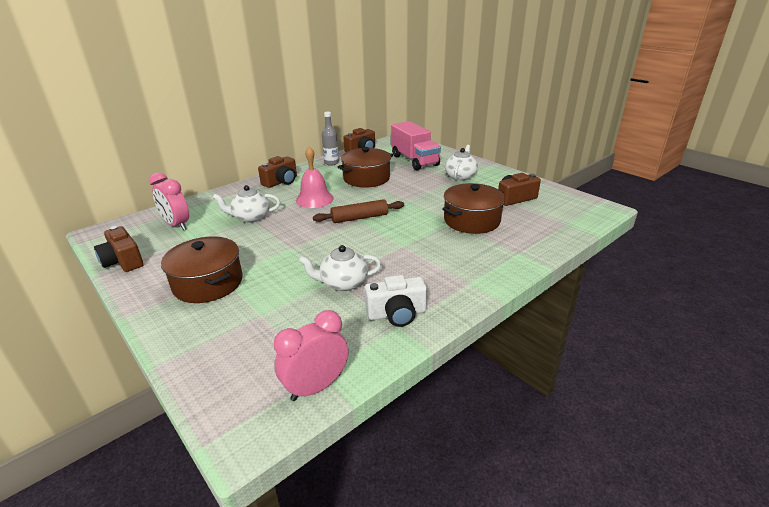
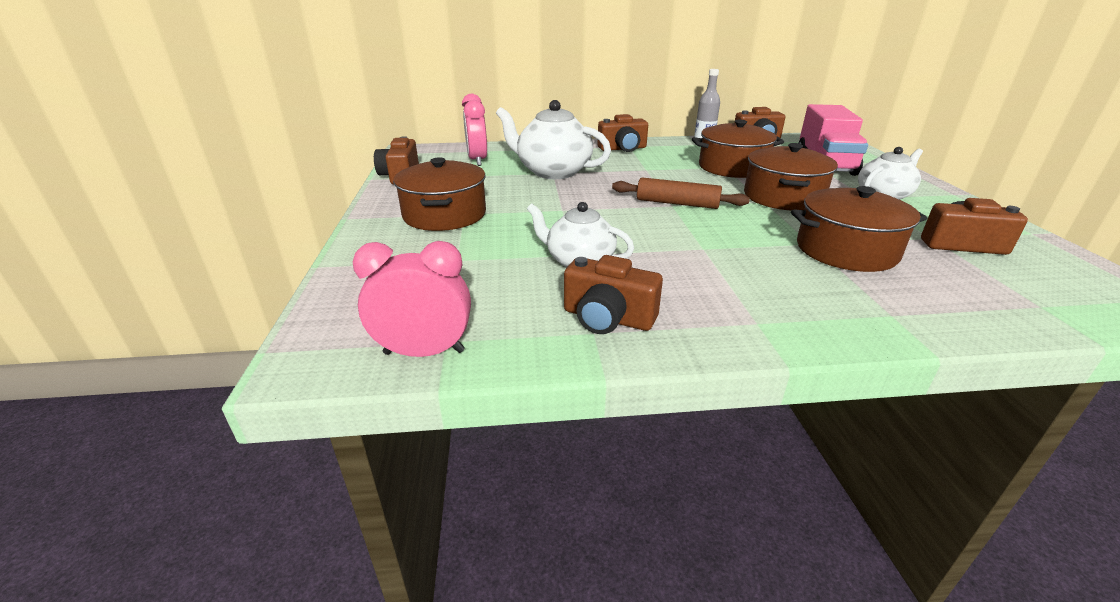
camera: 35 degrees right, 0 degrees up
white teapot [213,185,280,223] -> white teapot [496,100,611,179], size x1.57
pink bell [296,147,334,208] -> none
white camera [365,275,427,327] -> brown camera [564,255,663,334]
none -> brown pot [744,143,838,210]

